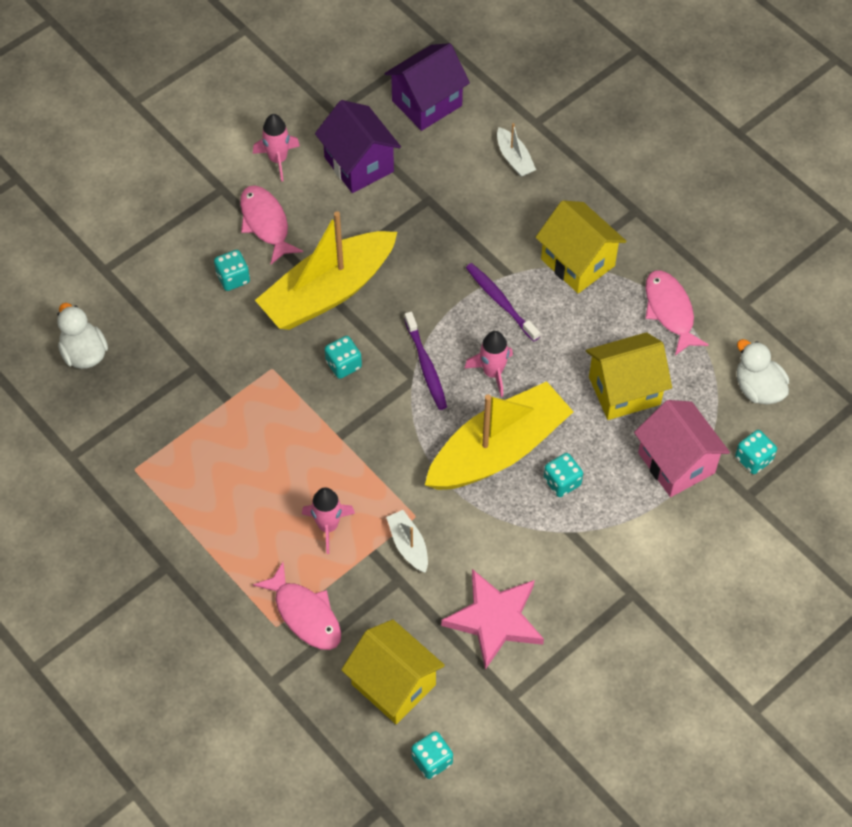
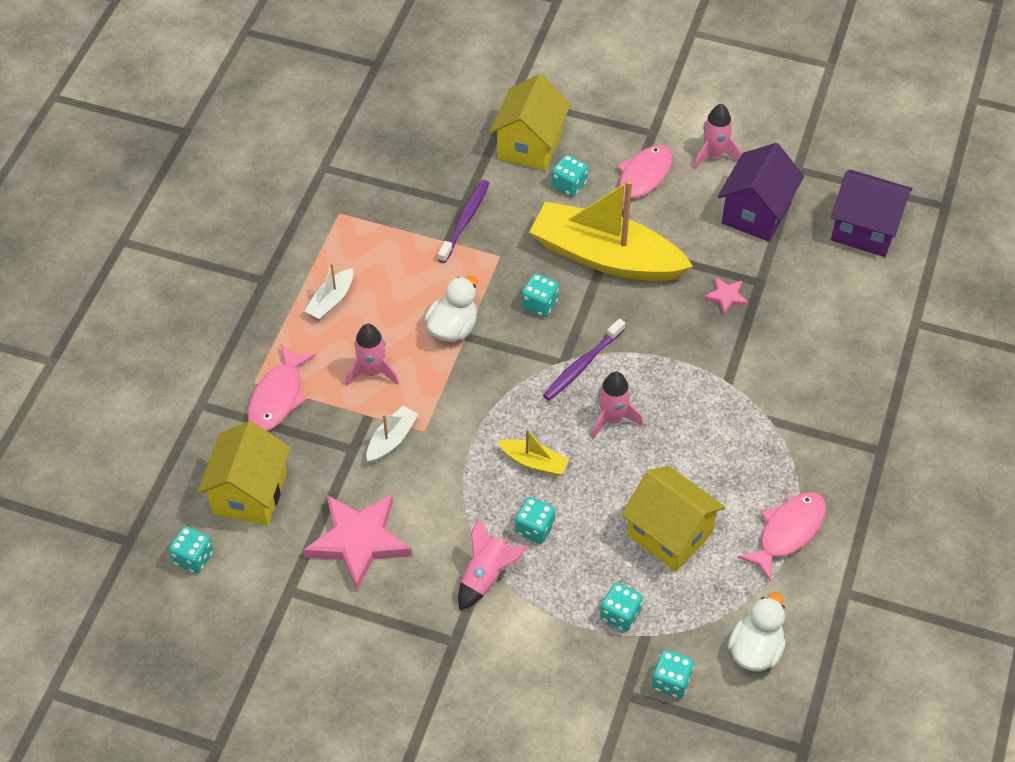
camera: 60 degrees right, 5 degrees down
white duck [57,303,108,369] -> white duck moved to [424,275,478,342]
yellow boat [425,381,574,490] -> yellow boat [497,429,569,476], size x0.42
purple toothbrush [466,263,540,342] -> purple toothbrush moved to [438,180,490,263]
white boat [497,123,536,177] -> white boat moved to [304,263,353,320]
yellow house [536,200,627,293] -> yellow house moved to [489,74,571,171]
pink house [634,400,730,497] -> turquoise dice [600,583,643,632]
none -> pink rocket [458,517,528,611]
none -> pink star [703,277,749,316]

